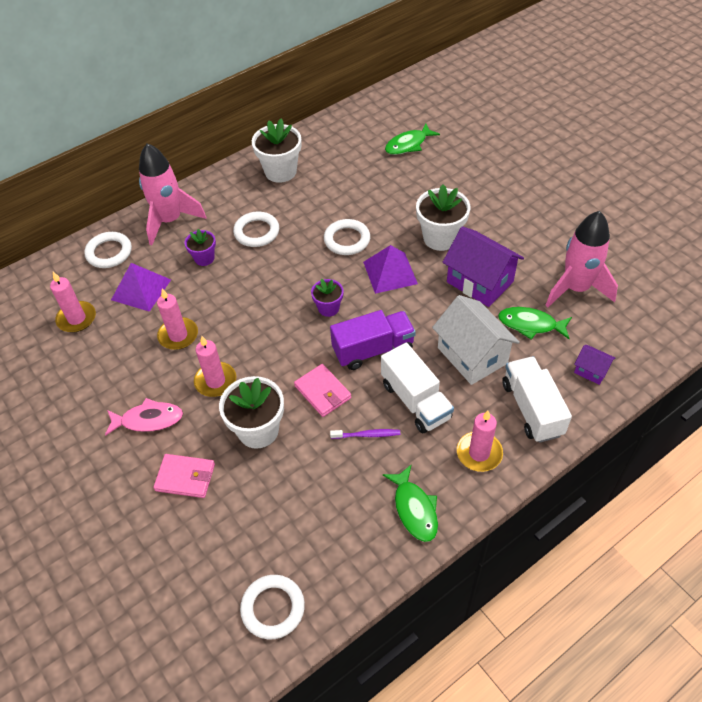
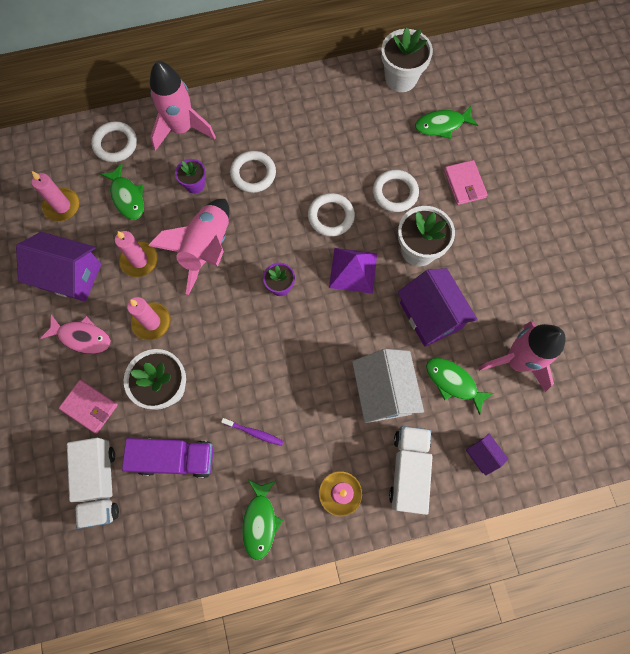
camera: 20 degrees right, 20 degrees up
purple pyramid [111,263,171,312] -> green fish [100,164,144,220]
white ring [240,575,305,639] -> white ring moved to [373,170,419,212]
white flower pot [252,118,301,183] -> white flower pot moved to [381,27,433,92]
pink wallet [294,364,351,417] -> pink wallet moved to [444,160,488,205]
purple truck [330,310,416,370] -> purple truck moved to [122,438,213,478]
white truck [381,343,454,433] -> white truck moved to [67,438,119,529]
none -> purple house [16,232,102,302]
none -> pink rocket [148,199,229,295]

